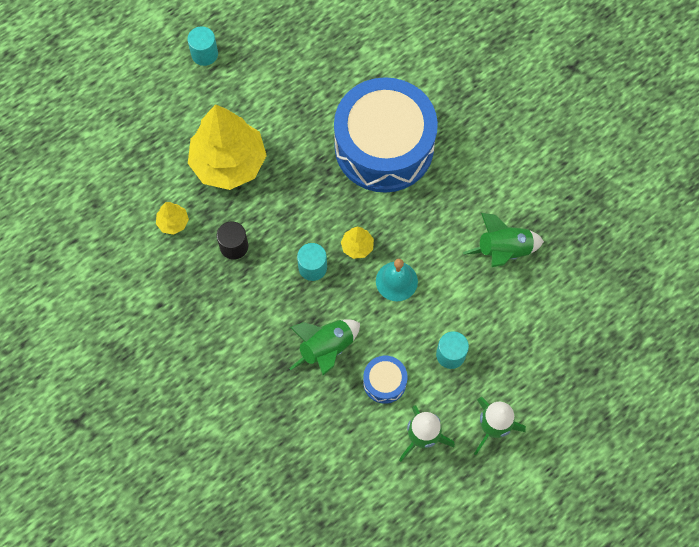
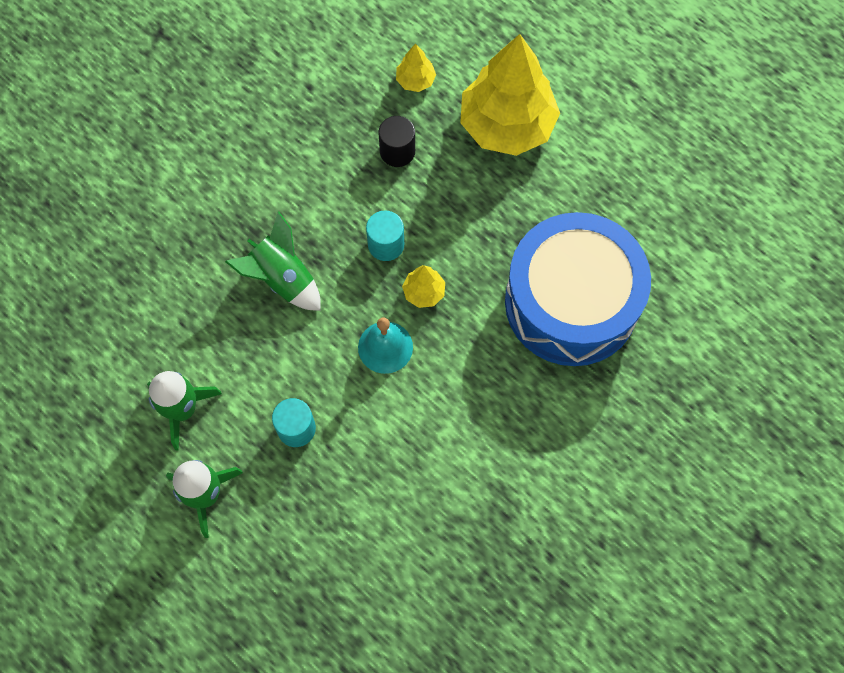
camera: 80 degrees right, 0 degrees up
turquoise cylinder [187,26,218,66] -> none
blue drum [363,356,408,404] -> none
green rocket [463,213,544,267] -> none

